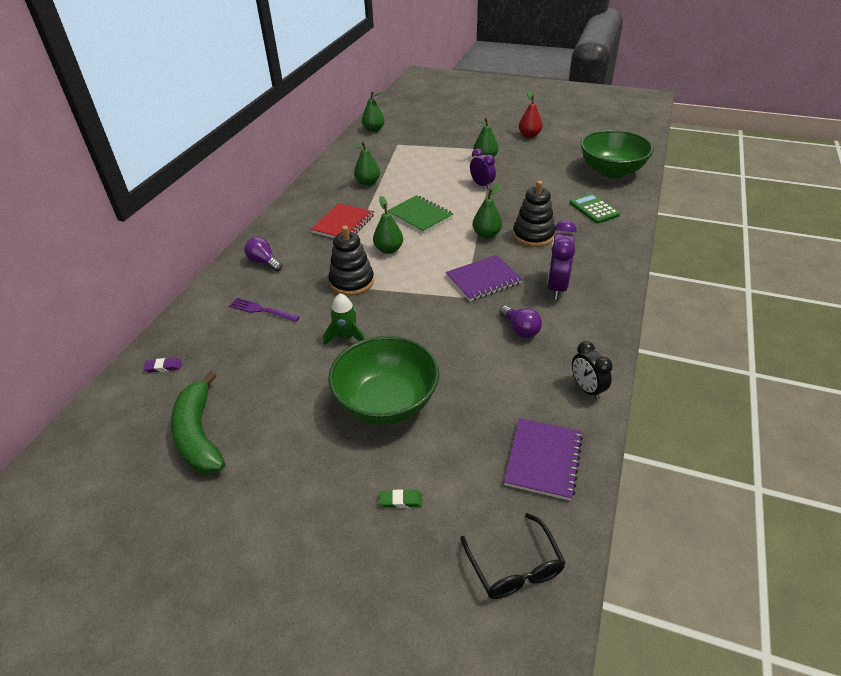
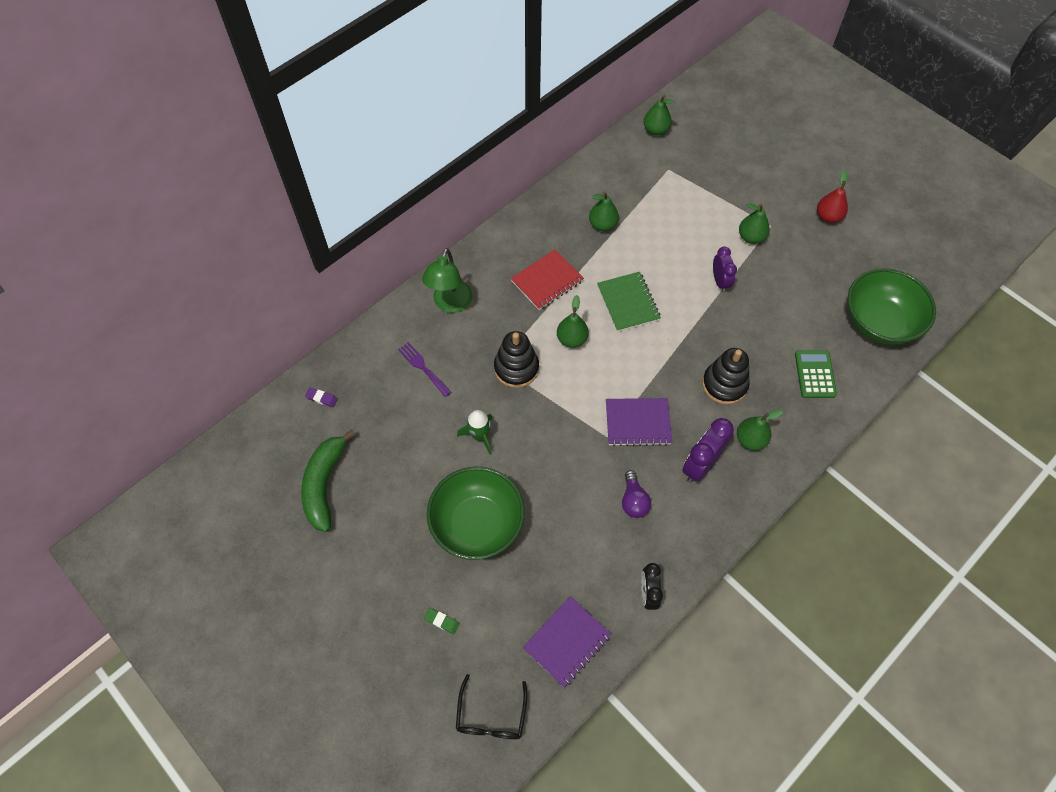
camera: 25 degrees right, 20 degrees up
purple light bulb [244,237,282,272] -> green lamp [422,248,472,313]
green pear [473,184,502,238] -> green pear moved to [737,410,783,450]

